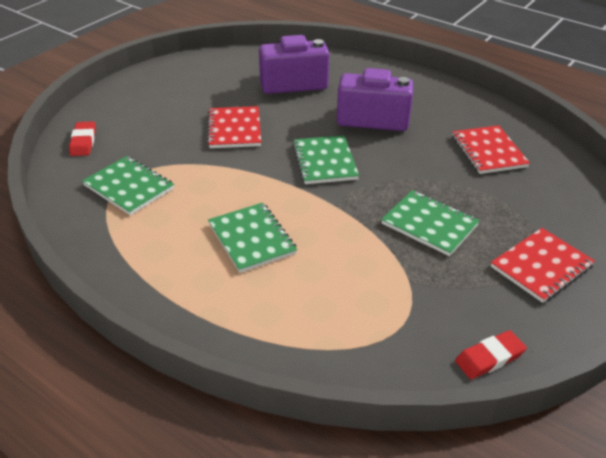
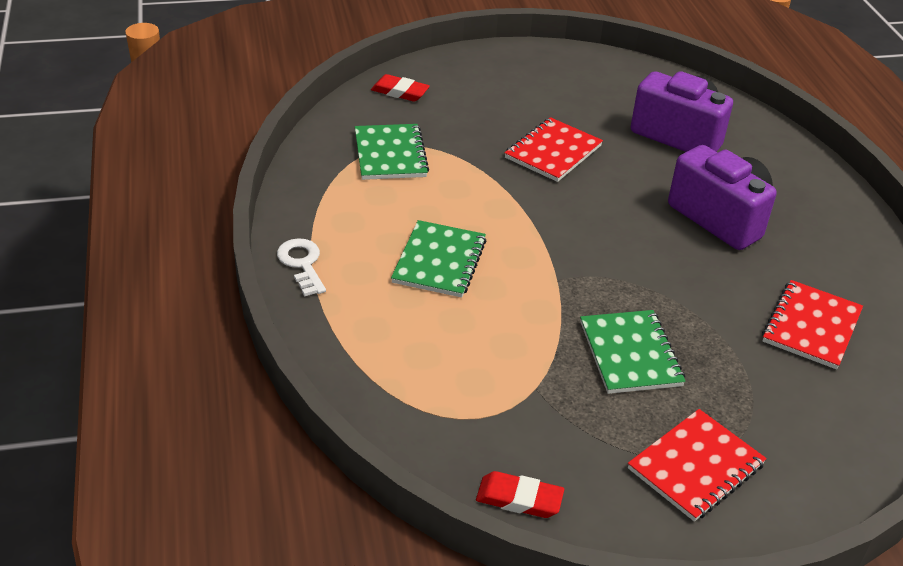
camera: 40 degrees right, 0 degrees up
red eraser [69,121,96,156] -> red eraser turned 75 degrees clockwise [371,74,430,102]
green notebook [292,135,359,184] -> none
red notebook [491,228,595,303] -> red notebook turned 45 degrees counterclockwise [628,409,767,522]
none -> white key [277,238,326,297]

